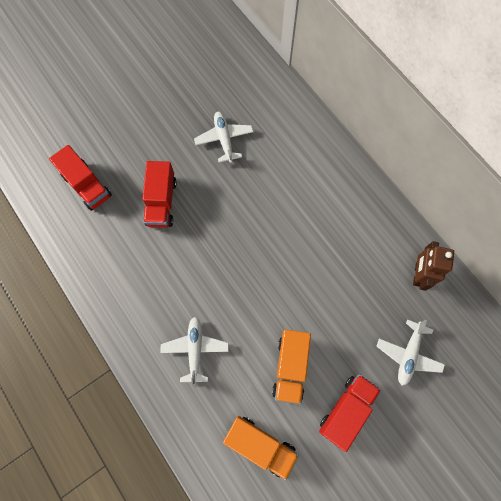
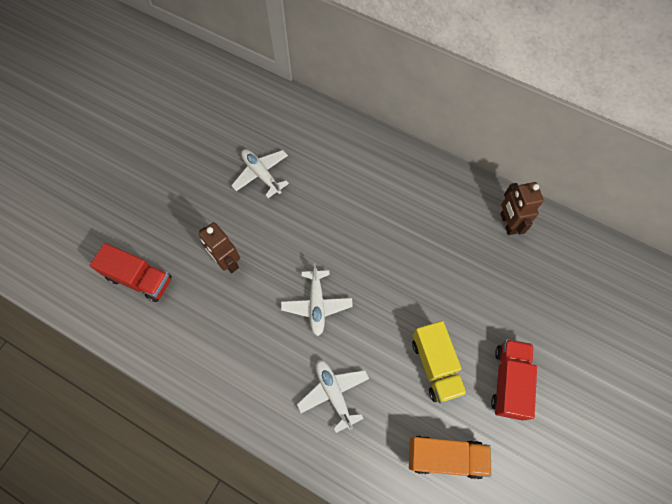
camera: 25 degrees left, 5 degrees down
red truck [143,161,177,228] -> brown robot [199,222,240,273]
orange truck [272,329,311,405] -> yellow truck [412,321,467,404]
white plane [376,319,445,386] -> white plane moved to [281,263,353,336]

